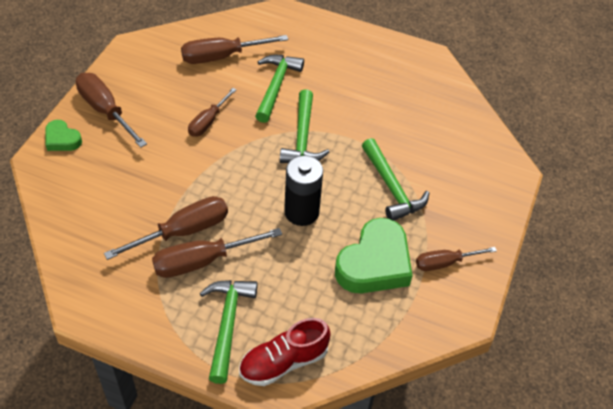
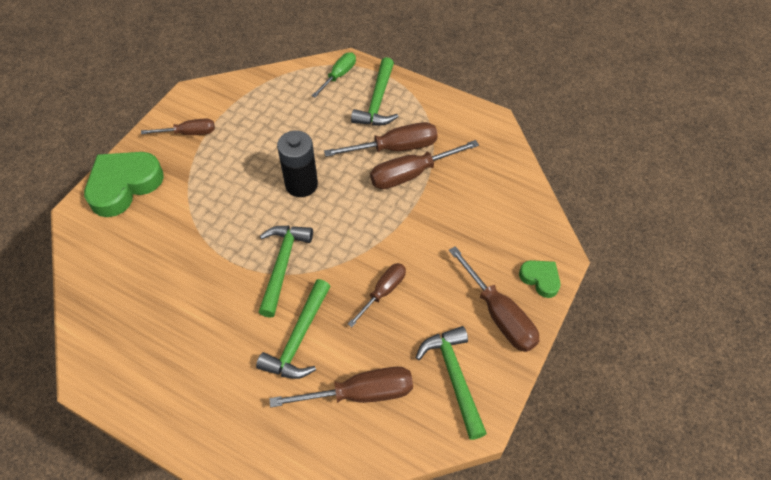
camera: 170 degrees left, 5 degrees up
red shoe [239,318,331,386] -> green screwdriver [312,52,356,98]
green heart [335,218,413,293] -> green heart moved to [84,152,164,217]
green hammer [362,138,429,221] -> green hammer moved to [416,326,487,440]

